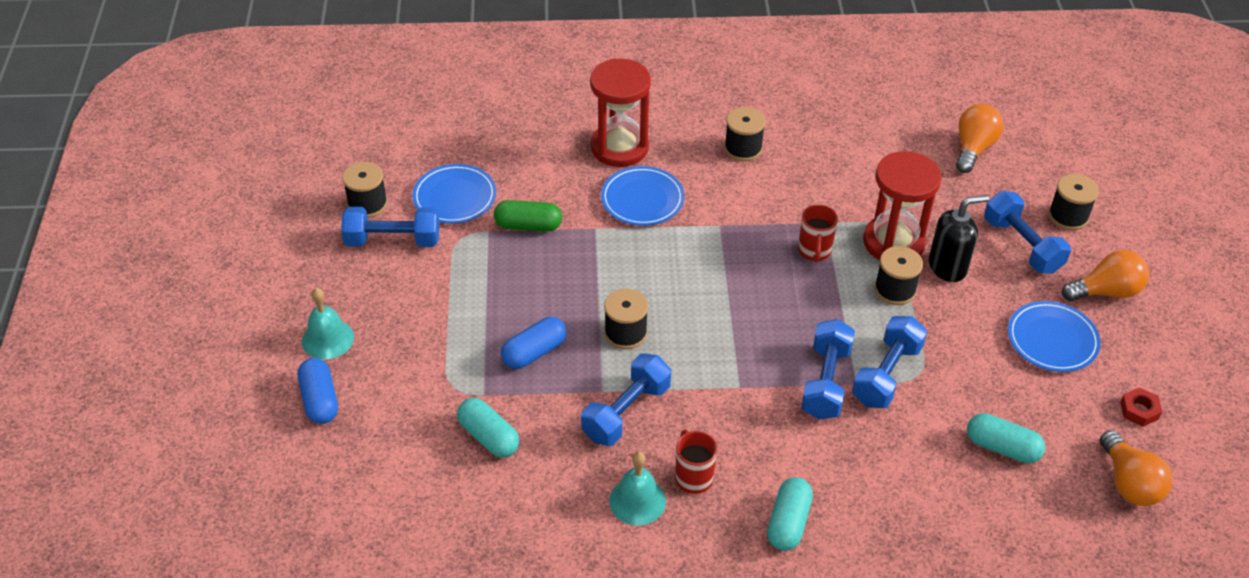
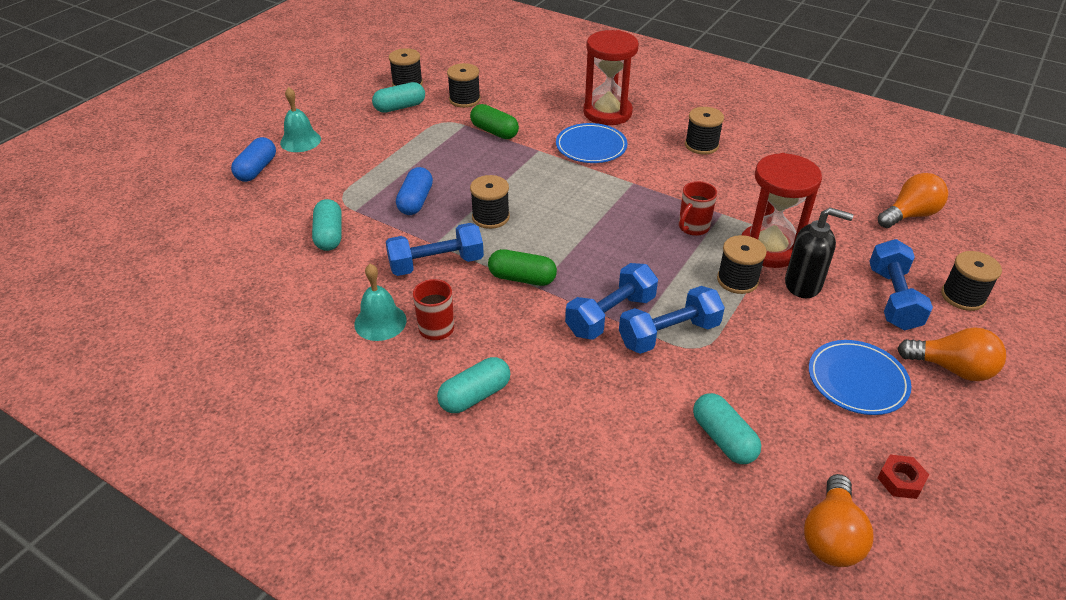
camera: 35 degrees right, 5 degrees down
blue dumbbell [341,207,439,247] -> turquoise capsule [372,82,425,113]
blue plate [412,164,496,223] -> black spool [447,63,481,108]
blue capsule [501,317,567,369] -> blue capsule turned 75 degrees counterclockwise [396,167,433,215]
none -> green capsule [488,249,557,286]

